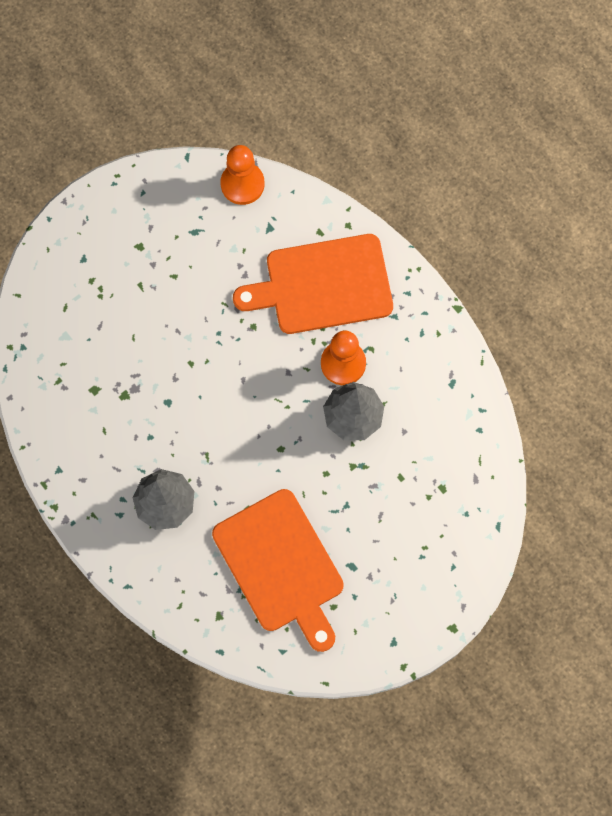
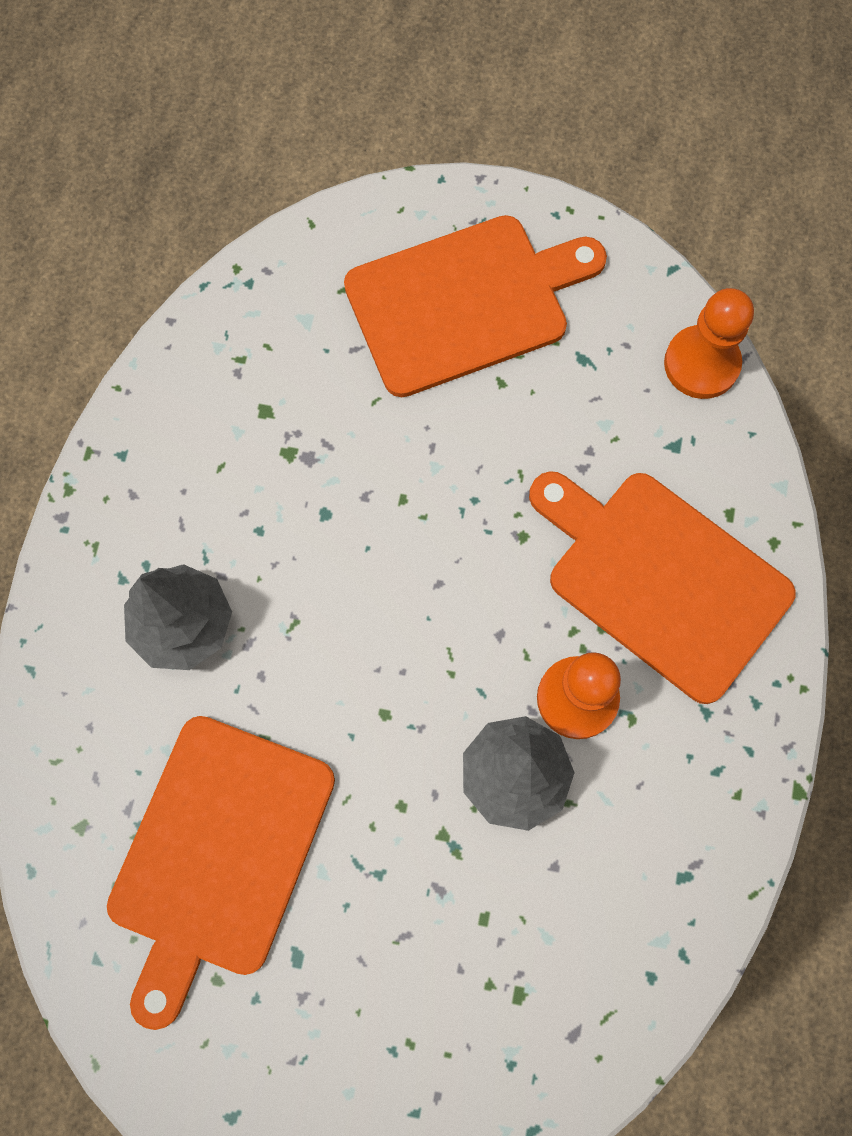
camera: 50 degrees right, 0 degrees up
none -> orange cutting board [344,215,607,397]

